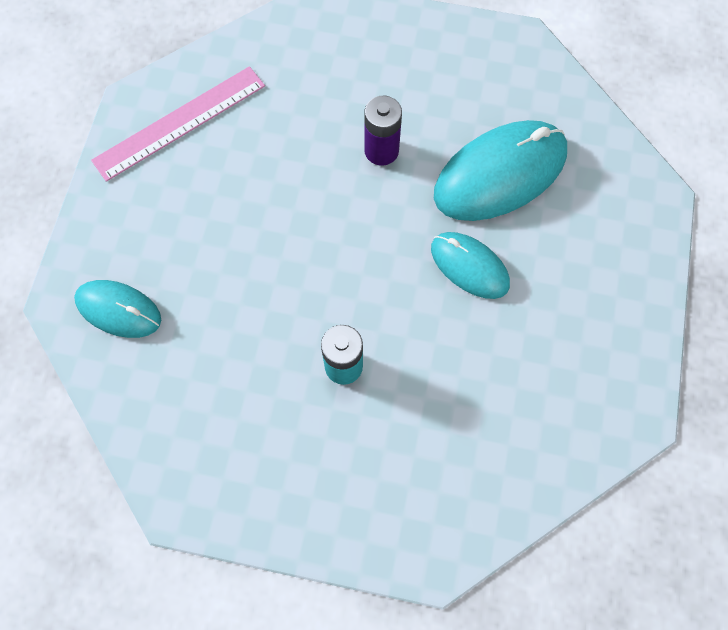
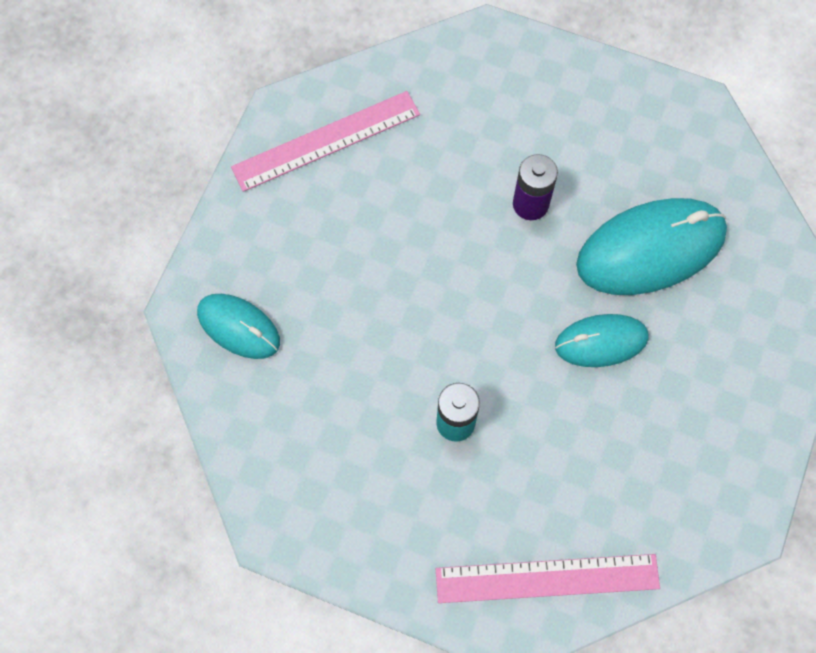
camera: 10 degrees right, 0 degrees up
turquoise mouse [431,232,510,299] -> turquoise mouse turned 60 degrees counterclockwise [555,314,648,367]
none -> pink ruler [436,554,660,603]

